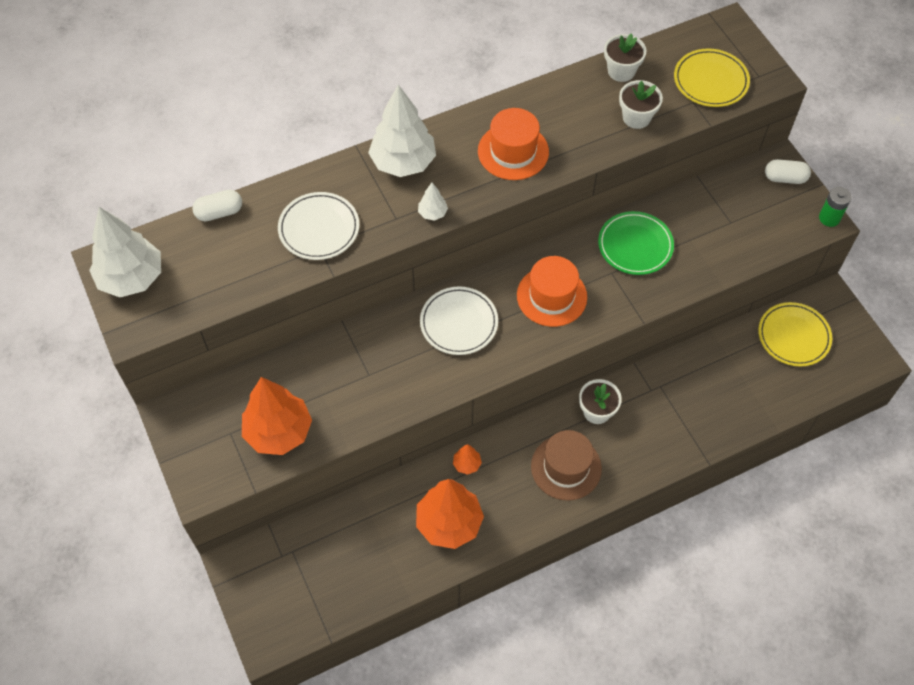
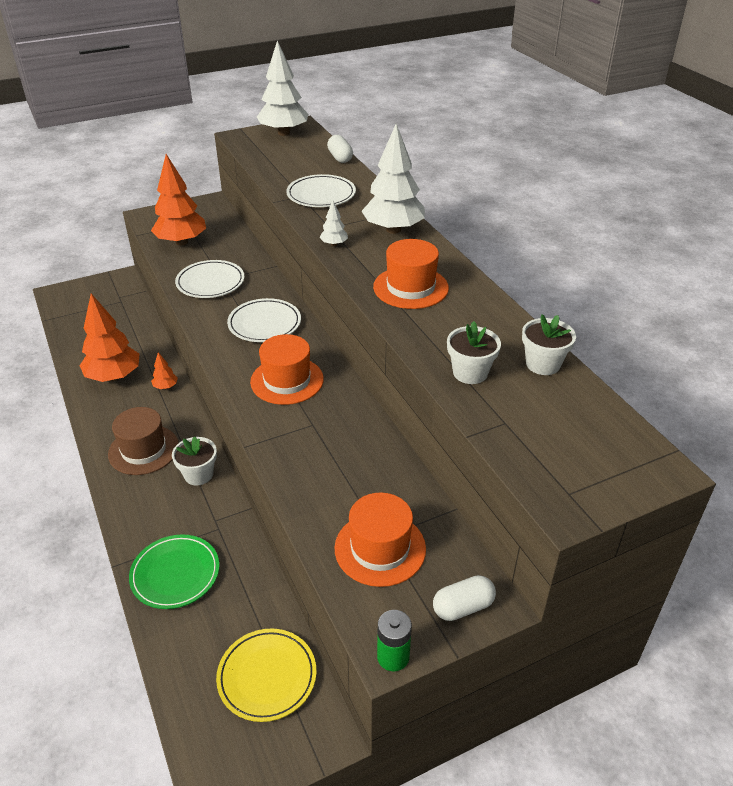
camera: 90 degrees right, 20 degrees down
green plate [598,211,674,275] -> green plate moved to [129,534,220,609]
yellow plate [674,48,750,107] -> none
white capsule [765,159,811,184] -> white capsule turned 60 degrees clockwise [433,575,496,621]
none -> white plate [175,260,245,298]
none -> orange hat [335,492,426,587]

